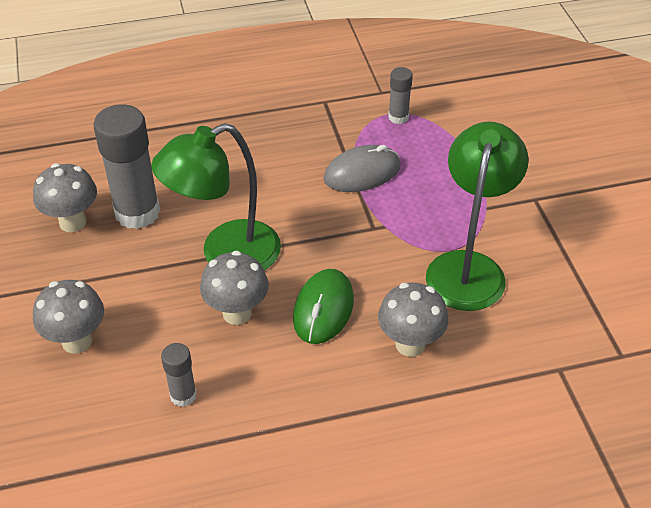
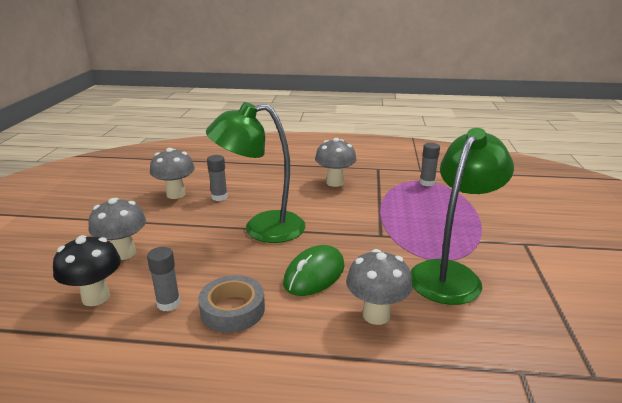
camera: 20 degrees right, 20 degrees down
grey glue stick [93,104,160,229] -> grey glue stick [207,155,228,201], size x0.50
grey mushroom [200,251,269,325] -> grey mushroom moved to [315,138,356,187]
grey mouse [323,145,401,192] -> none
none -> black mushroom [53,235,121,306]
none -> grey tape [198,275,265,333]

